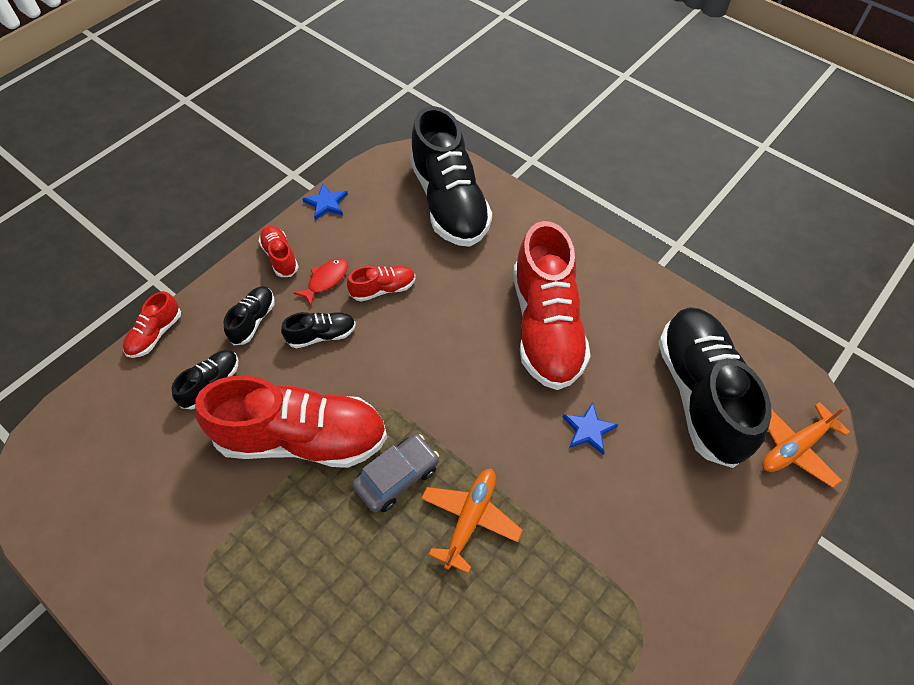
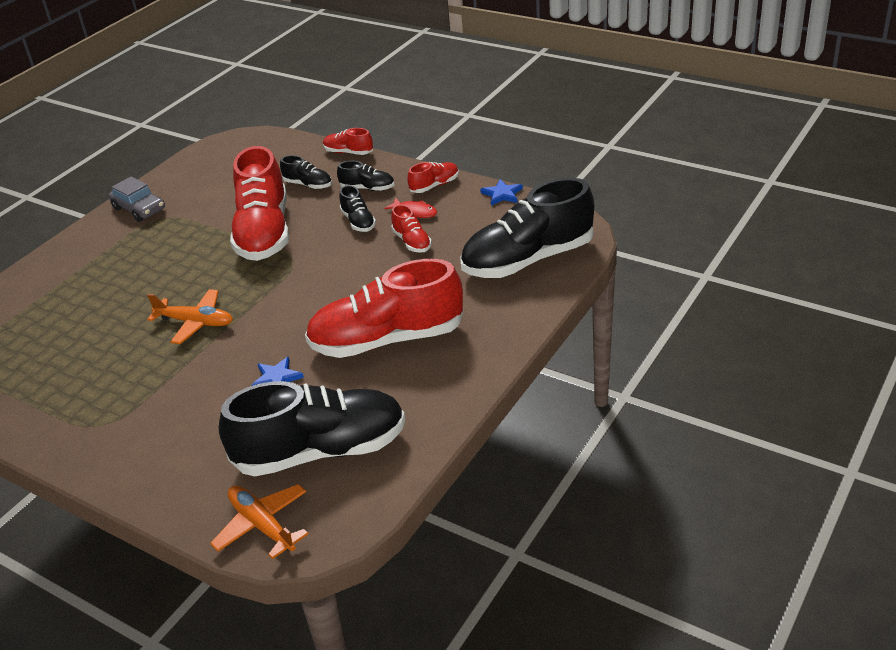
camera: 85 degrees right, 20 degrees down
grey car [352,434,439,512] -> grey car moved to [109,176,165,222]

